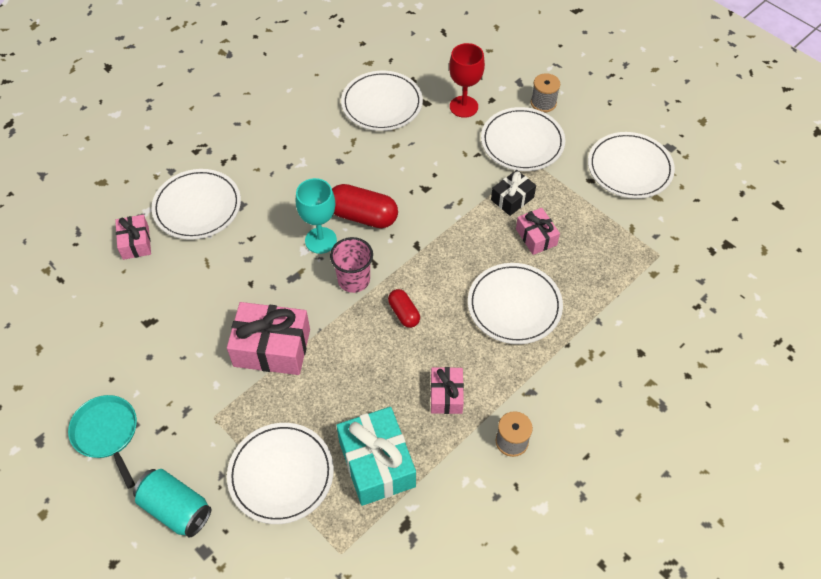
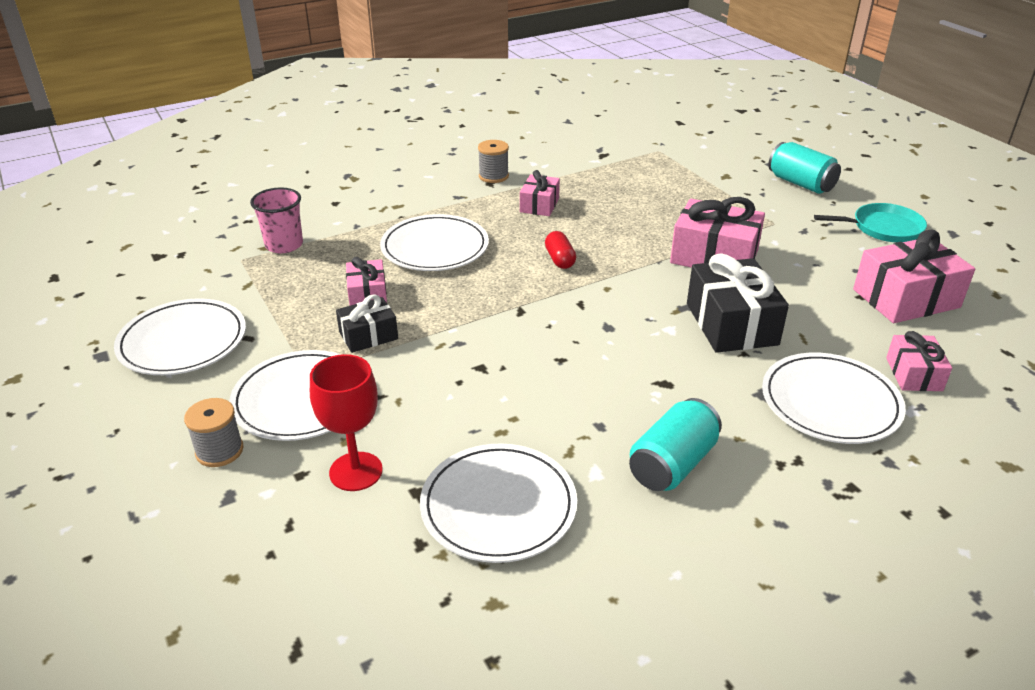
camera: 165 degrees left, 20 degrees down
turquoise pan [68,395,137,489] -> turquoise pan turned 75 degrees counterclockwise [814,203,927,242]
white plate [227,423,334,524] -> none
turquoise goblet [296,178,337,254] -> none
pink cup [330,237,373,293] -> pink cup moved to [250,187,303,253]
red capsule [332,184,398,228] -> none
turquoise gift [336,407,416,506] -> none
none -> turquoise can [629,398,722,491]
none -> black gift [687,253,789,353]
none -> pink gift [853,230,975,323]

